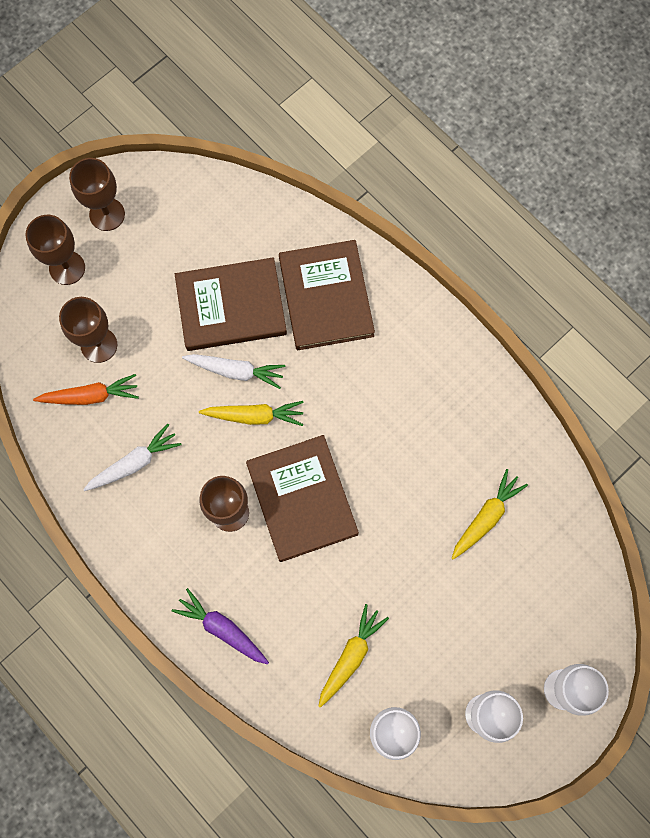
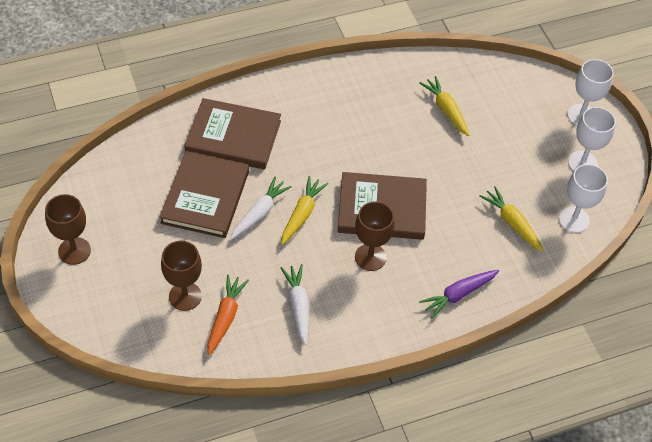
camera: 70 degrees left, 20 degrees down
brown goblet [25,215,85,285] -> none

